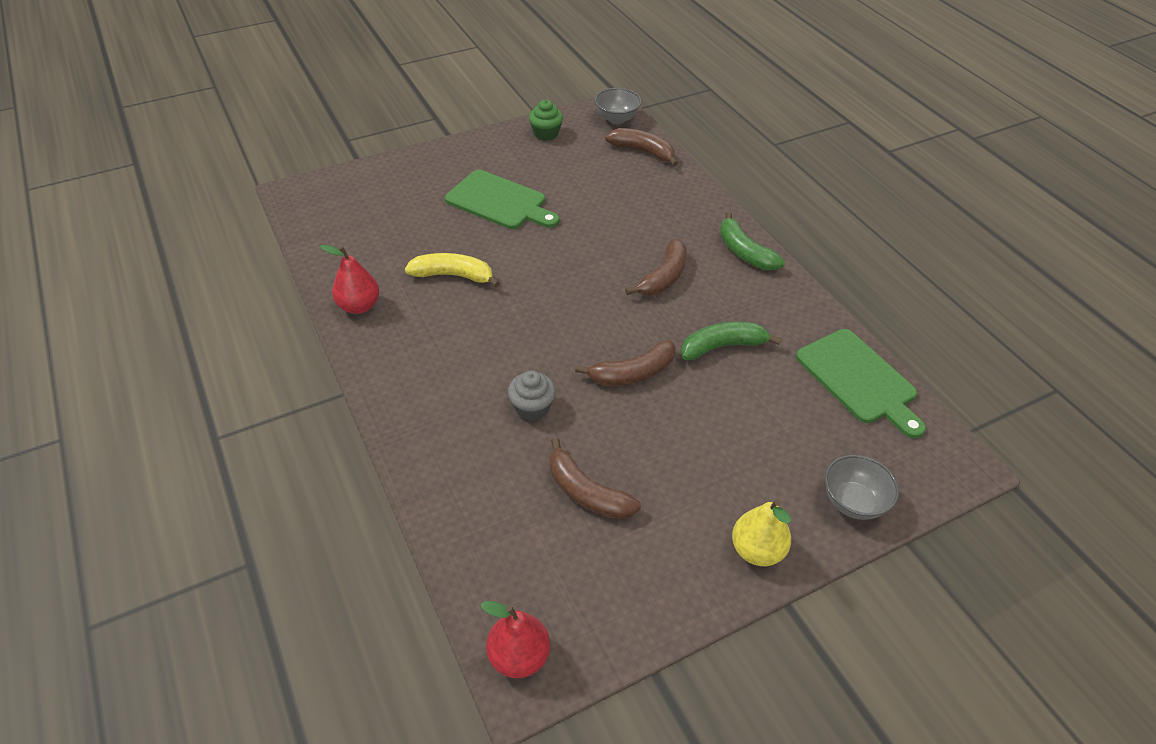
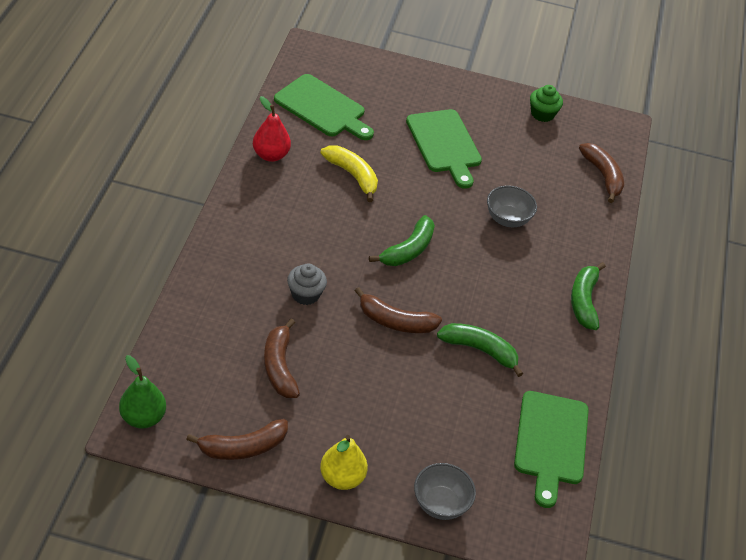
camera: 35 degrees right, 0 degrees up
red pear [481,601,550,678] -> green pear [119,355,166,429]
grey bowl [595,88,641,124] -> grey bowl moved to [487,185,537,227]
brown banana [625,239,687,295] -> brown banana moved to [186,419,288,460]
none -> green cutting board [274,74,374,140]
none -> green banana [369,215,435,266]

